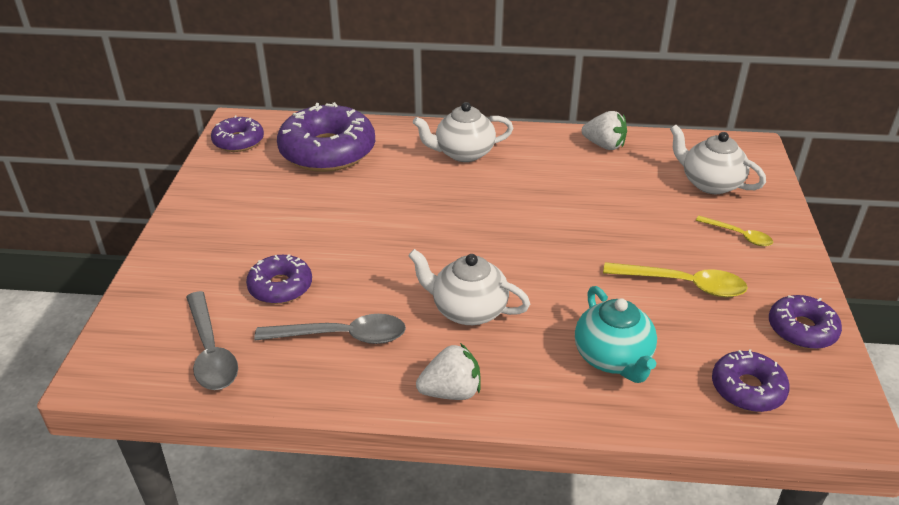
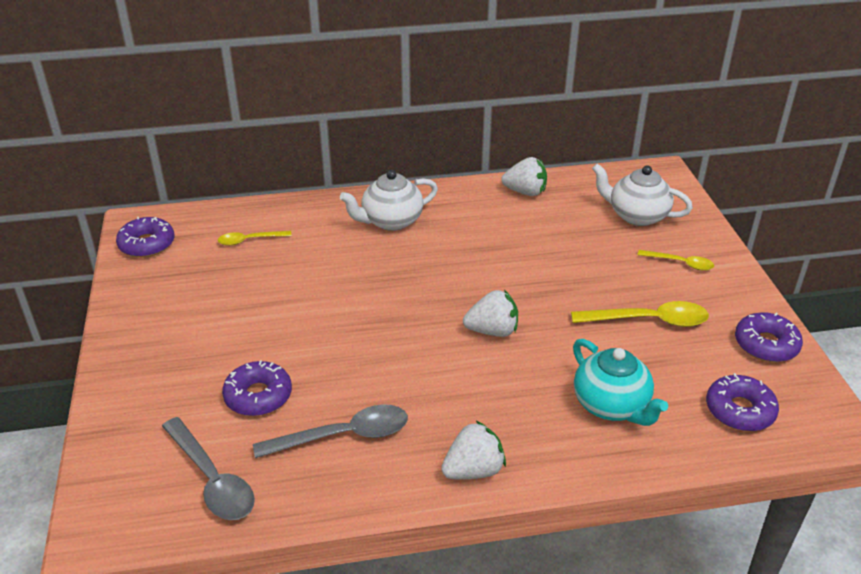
camera: 15 degrees left, 0 degrees up
purple donut [277,102,375,172] -> yellow spoon [218,231,292,246]
white teapot [408,249,530,325] -> none
none -> white strawberry [463,290,518,337]

